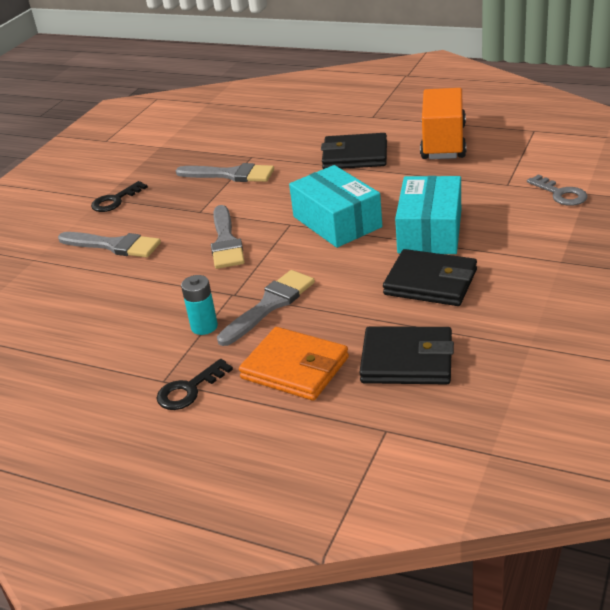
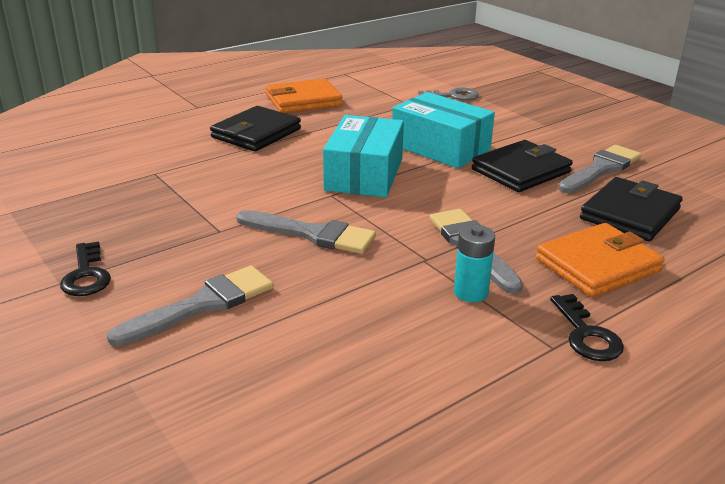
camera: 65 degrees left, 5 degrees down
grey brush [176,163,274,182] -> grey brush moved to [558,145,642,193]
turquoise box [289,165,382,248] -> turquoise box turned 75 degrees counterclockwise [323,115,404,198]
orange truck [420,88,466,159] -> orange wallet [266,78,342,113]

